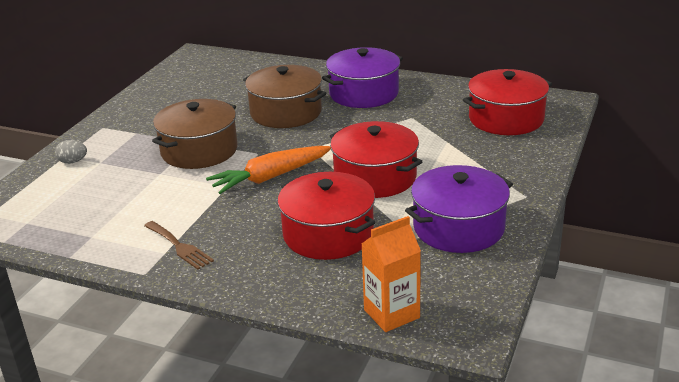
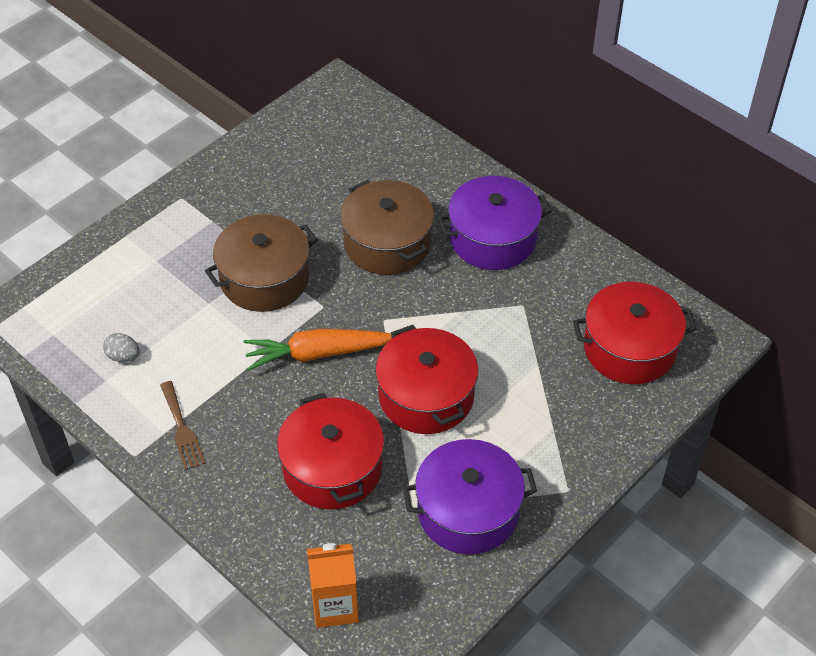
camera: 20 degrees right, 20 degrees up
grey egg [55,140,87,164] -> grey egg moved to [103,333,139,362]

